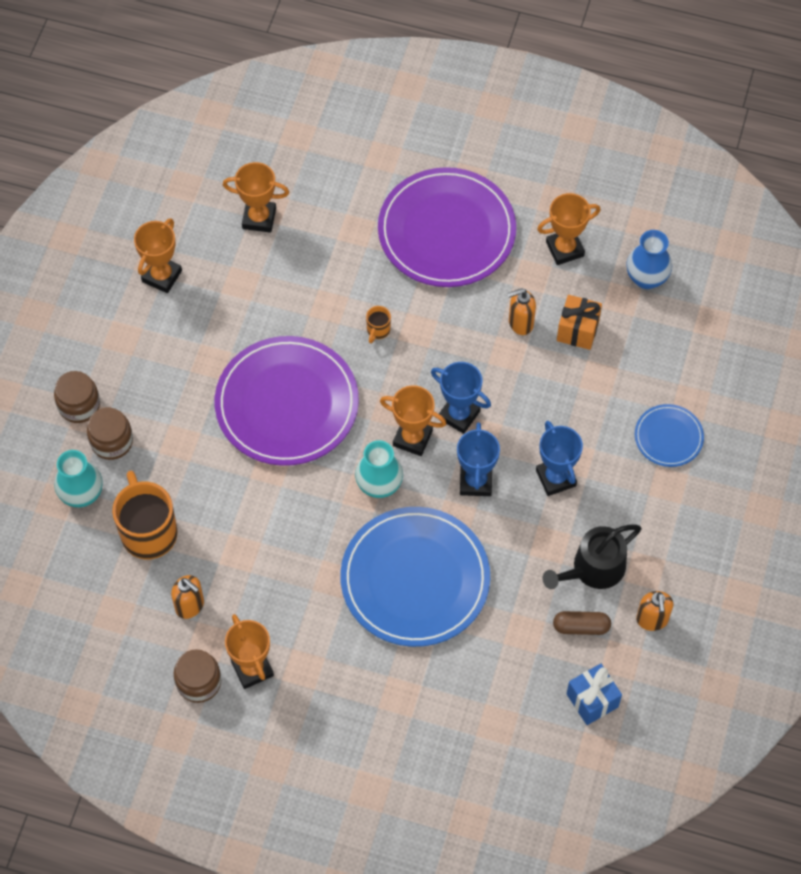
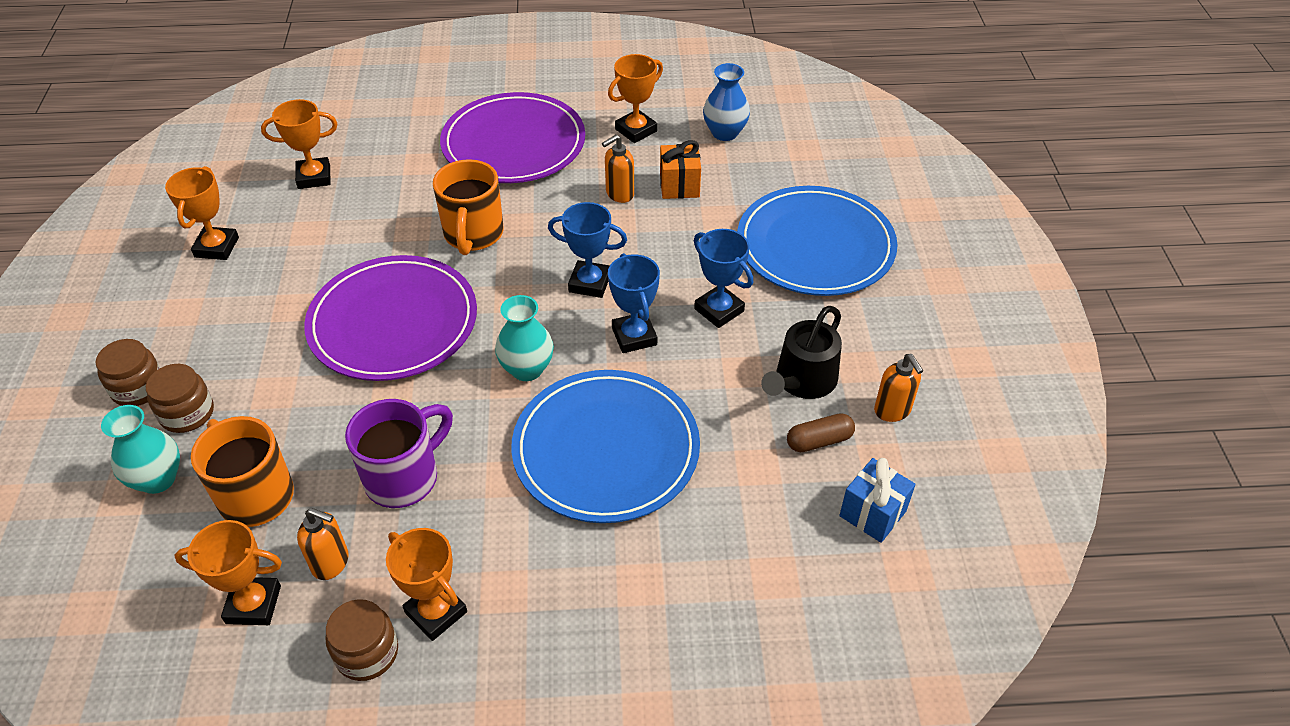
camera: 20 degrees left, 15 degrees down
orange mug [366,306,391,343] -> orange mug [433,159,503,255], size x2.29
orange trophy [380,385,446,456] -> orange trophy moved to [174,520,282,625]
blue plate [635,404,704,467] -> blue plate [737,186,898,296], size x2.09
none -> purple mug [345,399,453,508]

